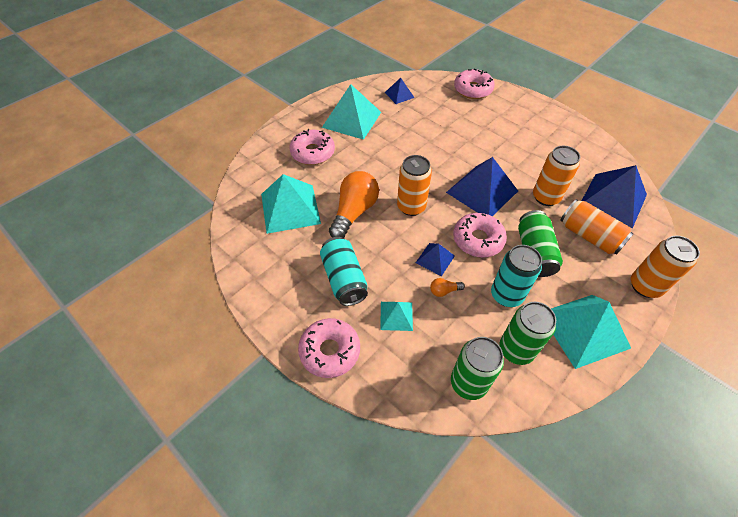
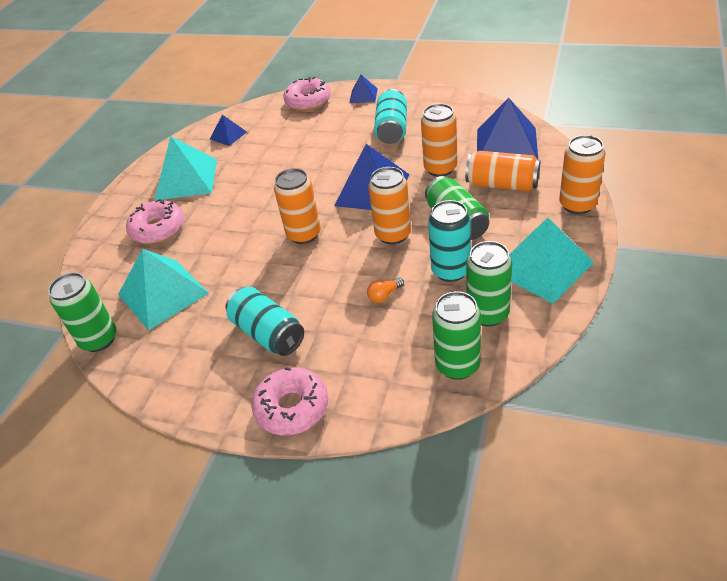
camera: 20 degrees left, 10 degrees down
orange light bulb [329,171,379,238] -> none
turquoise pyramid [380,302,413,331] -> none
blue pyramid [416,243,455,276] -> blue pyramid moved to [349,75,378,103]
pink donut [453,213,507,258] -> orange can [368,167,411,245]
none -> green can [48,272,117,352]
none -> turquoise can [374,89,407,144]

